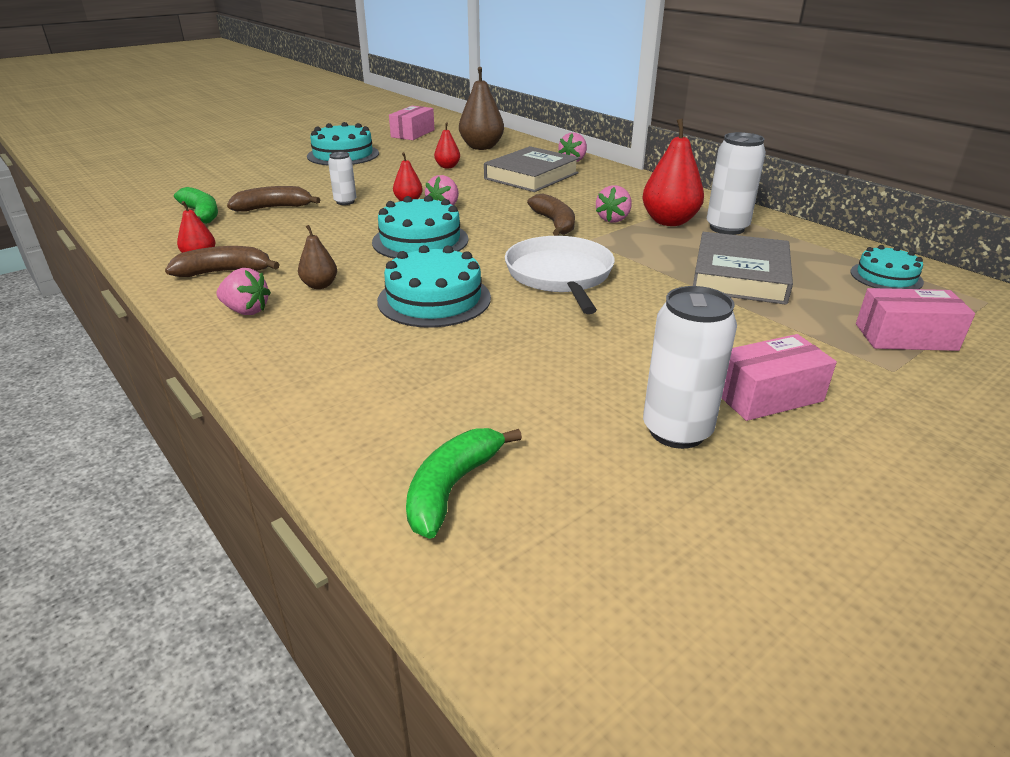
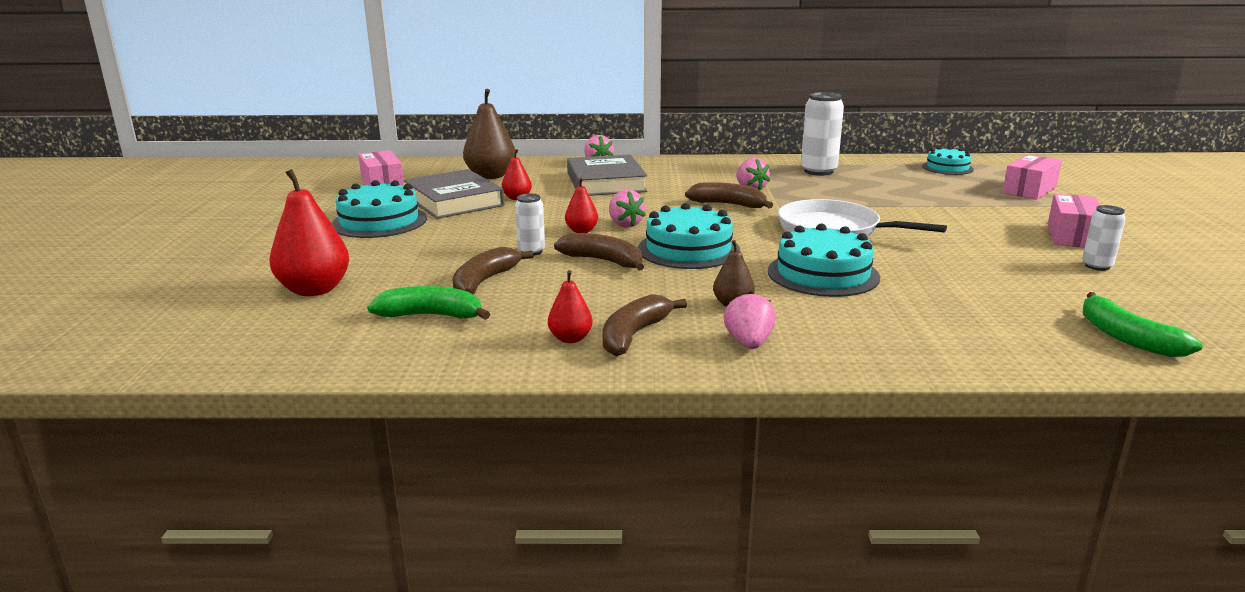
camera: 50 degrees left, 10 degrees down
pink strawberry [216,268,271,315] -> pink strawberry turned 60 degrees counterclockwise [723,291,776,349]
red pear [642,119,704,226] -> red pear moved to [269,169,349,296]
white can [643,286,737,449] -> white can [1082,205,1126,271], size x0.58
grey book [693,232,793,305] -> grey book moved to [403,169,504,219]
none -> brown banana [554,233,644,271]

